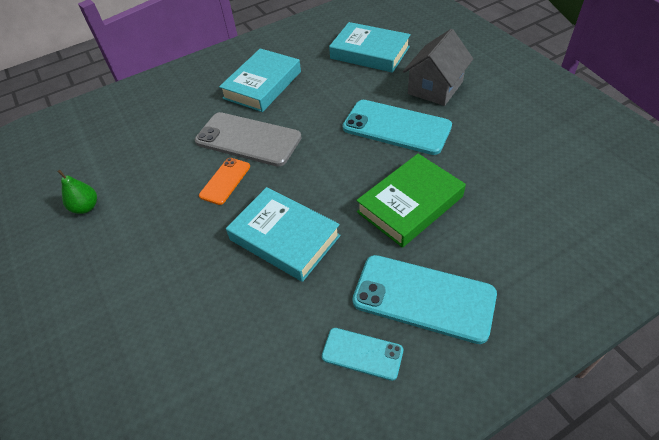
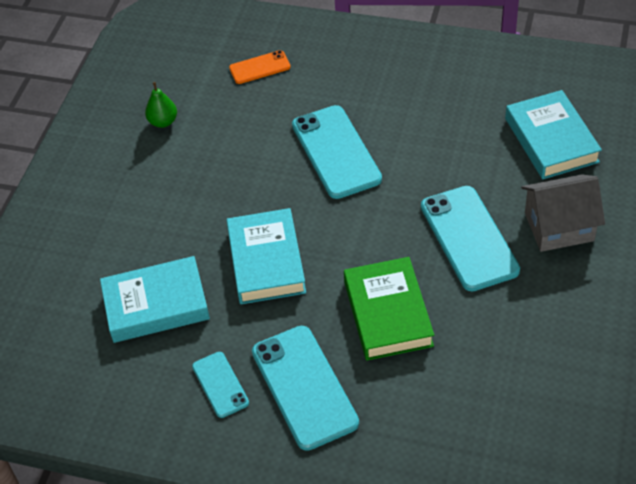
camera: 45 degrees right, 0 degrees up
grey phone [195,112,302,167] -> turquoise phone [292,105,382,199]
orange phone [199,158,250,205] -> orange phone moved to [229,50,291,84]
turquoise book [219,48,301,112] -> turquoise book moved to [100,256,210,343]
green book [356,154,466,248] -> green book turned 75 degrees clockwise [344,257,434,361]

